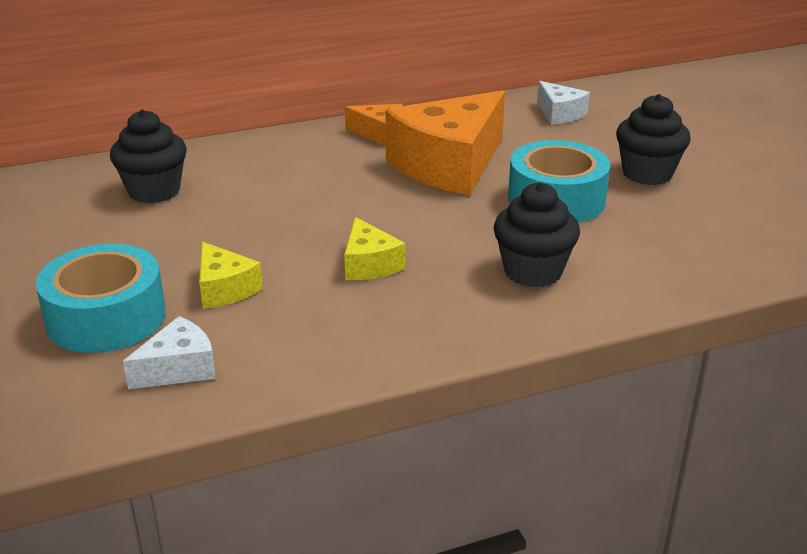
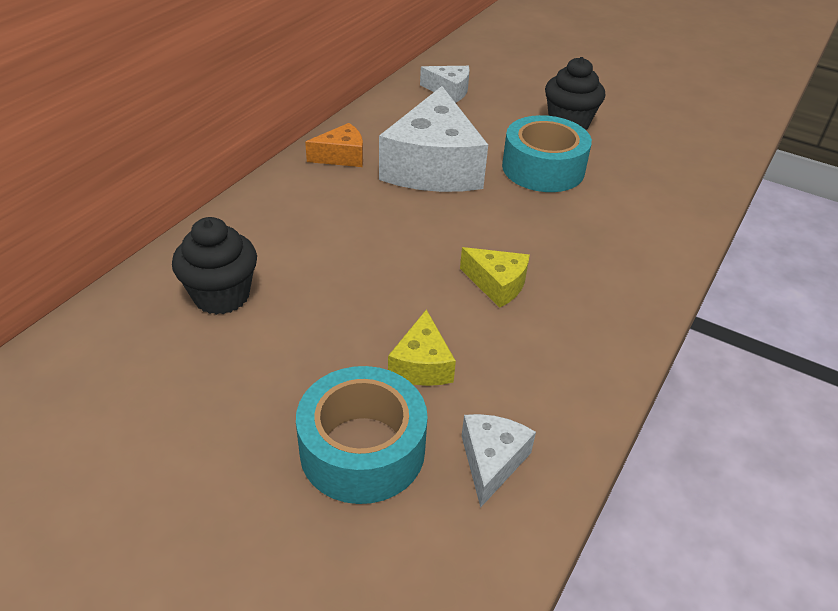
camera: 40 degrees left, 10 degrees up
yellow cheese [199,241,263,309] -> yellow cheese turned 75 degrees clockwise [388,309,456,386]
orange cheese [385,90,505,195] -> white cheese [379,86,488,192]
black cupcake [494,182,580,287] -> none

